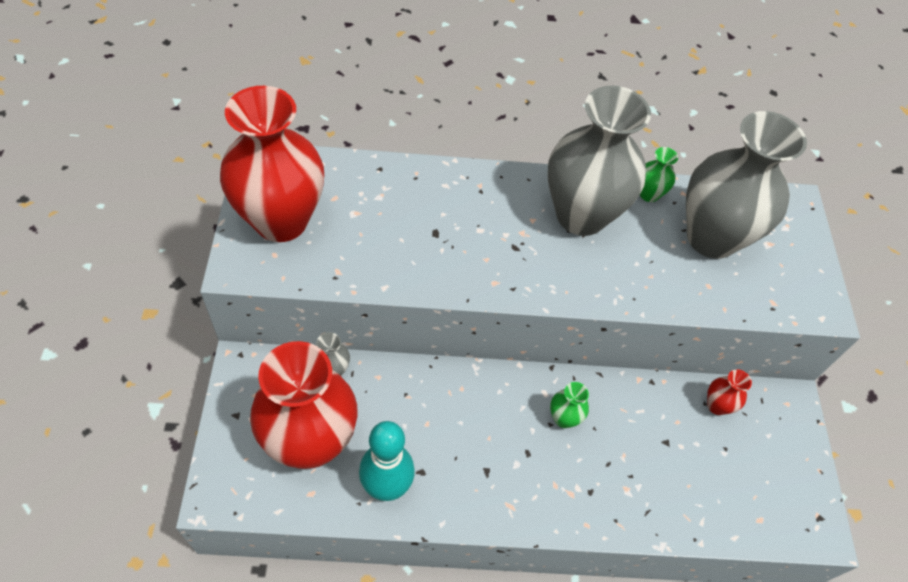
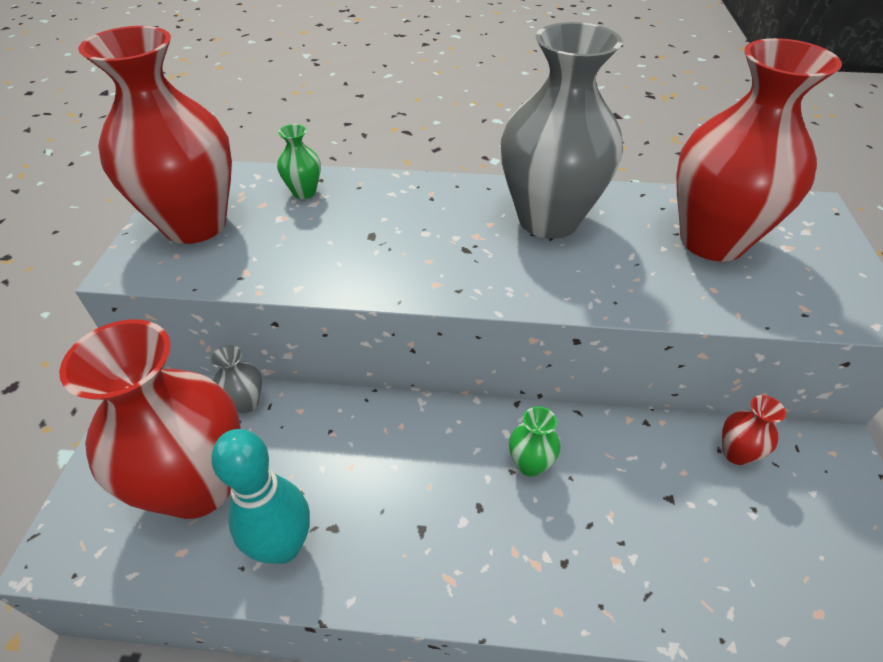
camera: 10 degrees right, 10 degrees down
green vase [640,147,678,202] -> green vase moved to [277,124,321,199]
grey vase [686,111,807,259] -> red vase [676,38,842,262]

